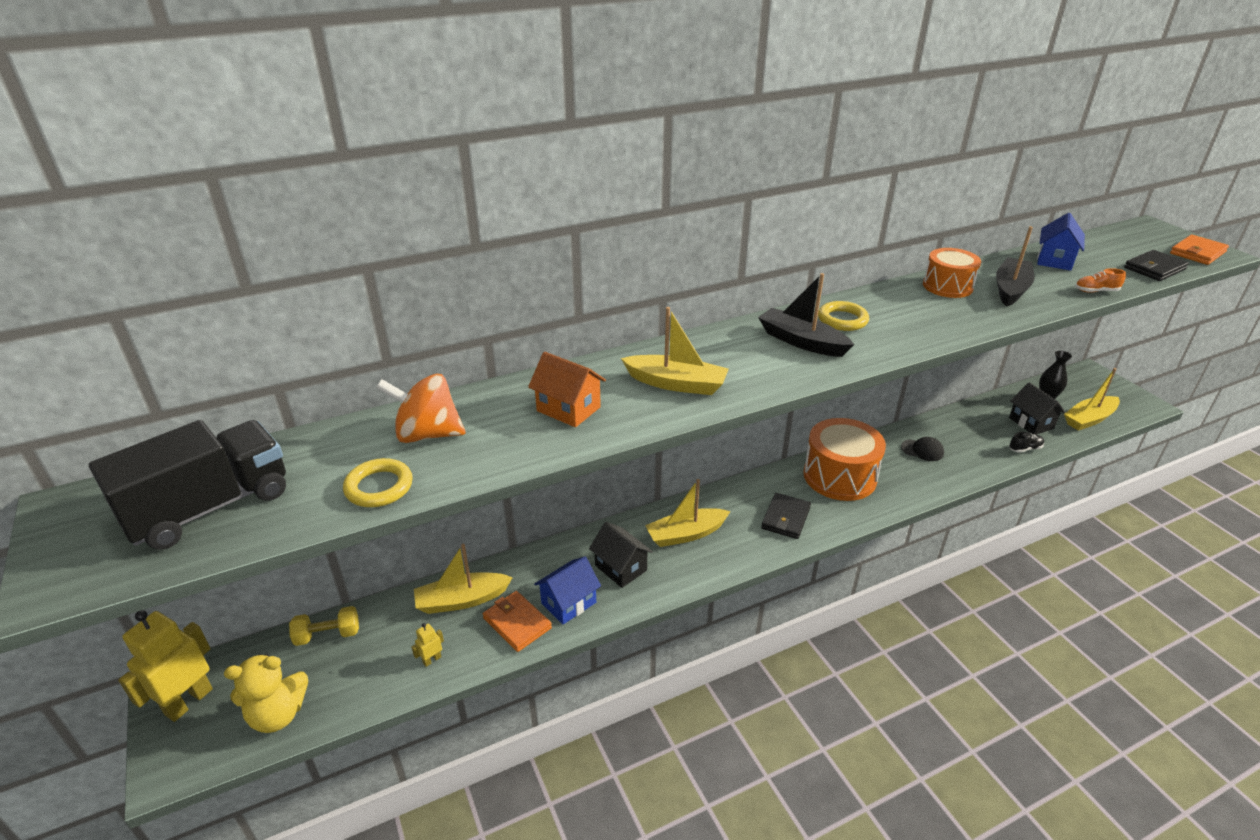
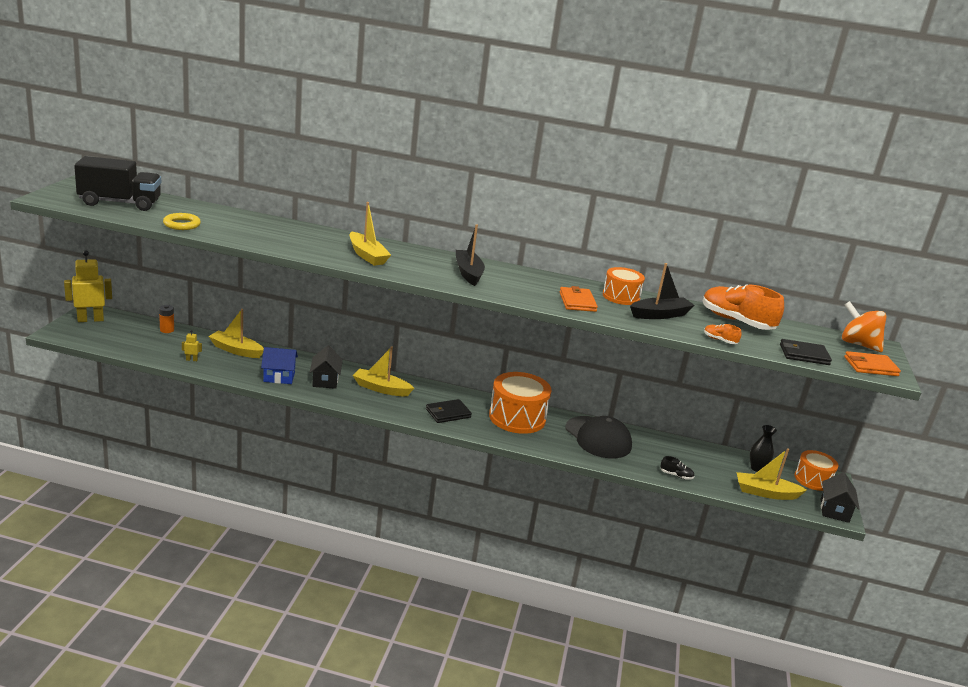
camera: 35 degrees right, 10 degrees down
yellow teddy bear [224,654,308,733] -> none
yellow dumbbell [289,606,359,646] -> orange battery [159,305,174,333]
orange spinning top [376,374,466,443] -> orange spinning top moved to [842,301,886,352]
orange wallet [483,591,552,652] -> orange wallet moved to [559,286,598,312]
orange house [528,352,606,427] -> none
yellow ring [818,301,869,331] -> none
black cap [901,437,944,461] -> black cap [565,416,632,459], size x2.15
black house [1009,382,1065,435] -> black house moved to [821,472,860,523]
blue house [1037,213,1085,271] -> orange shoe [703,284,784,330]
none -> orange drum [795,450,839,491]

